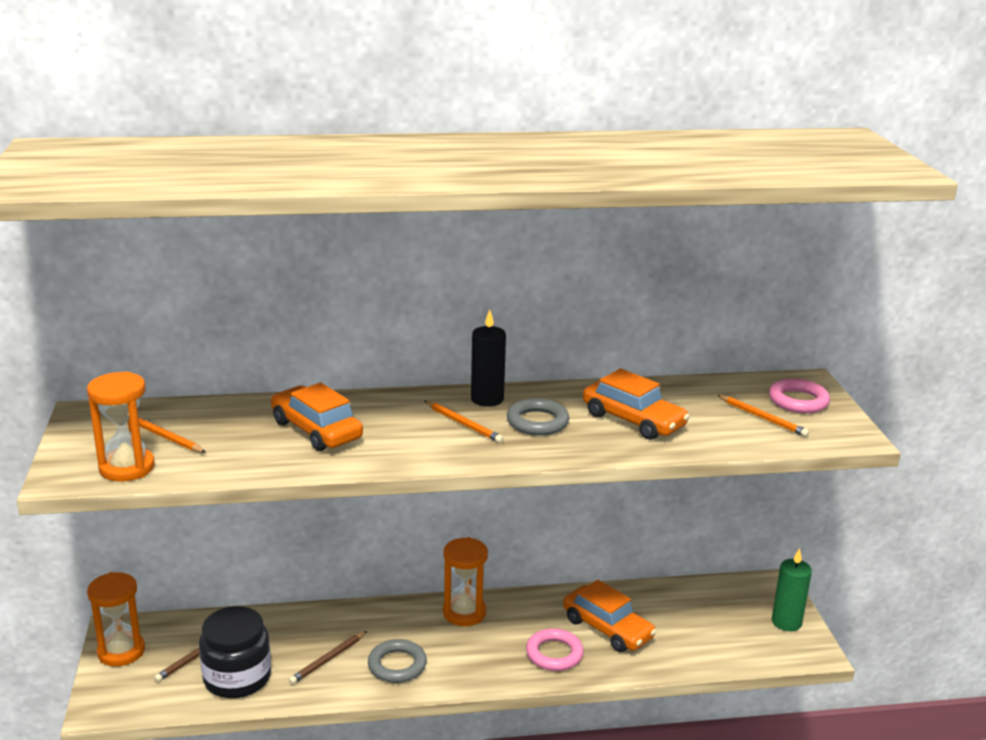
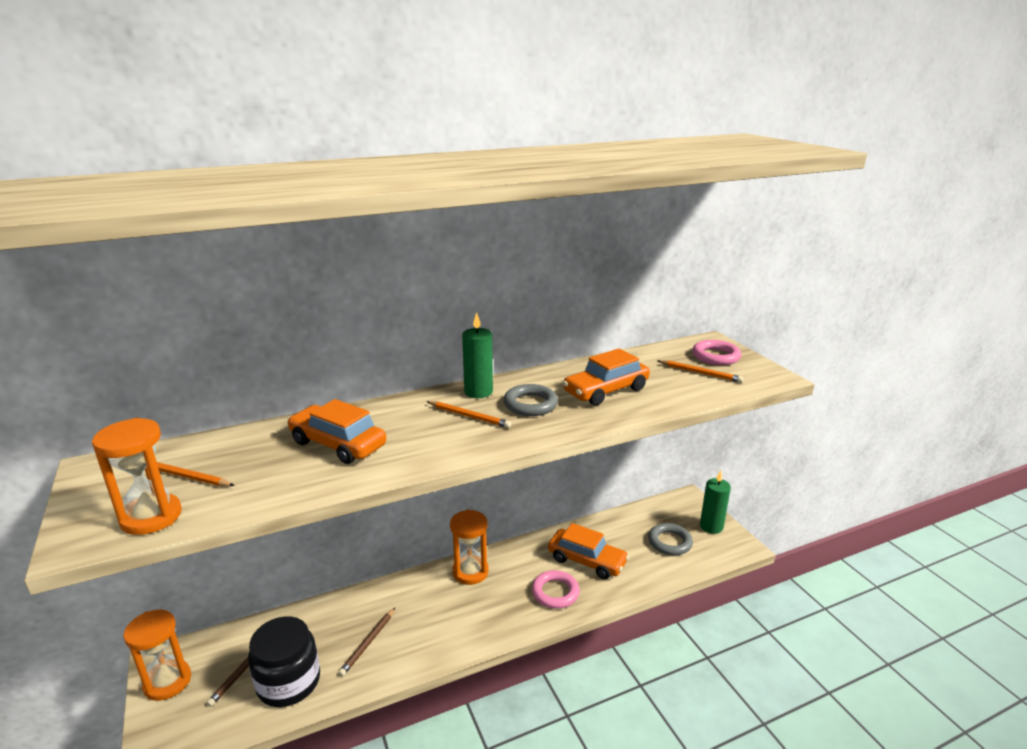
camera: 15 degrees left, 0 degrees up
grey ring [368,639,427,683] -> grey ring moved to [648,523,693,555]
black candle [471,310,506,407] -> green candle [462,312,493,398]
orange car [583,368,690,440] -> orange car turned 120 degrees clockwise [563,348,650,406]

